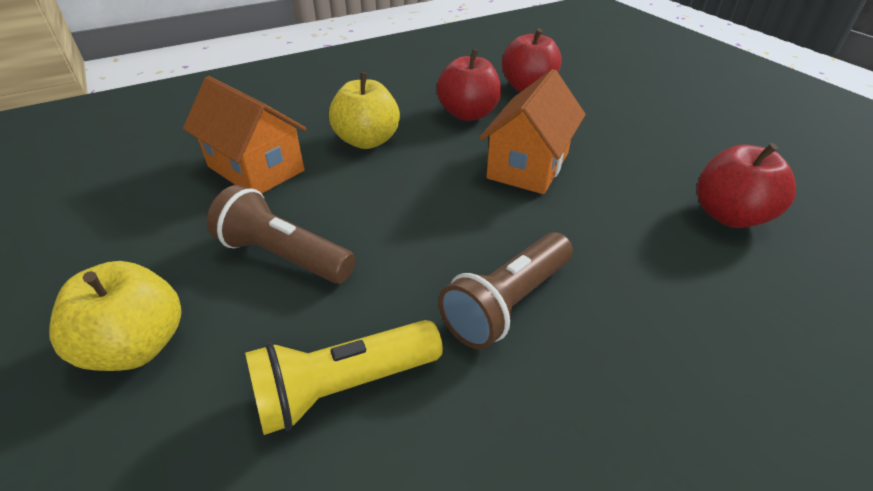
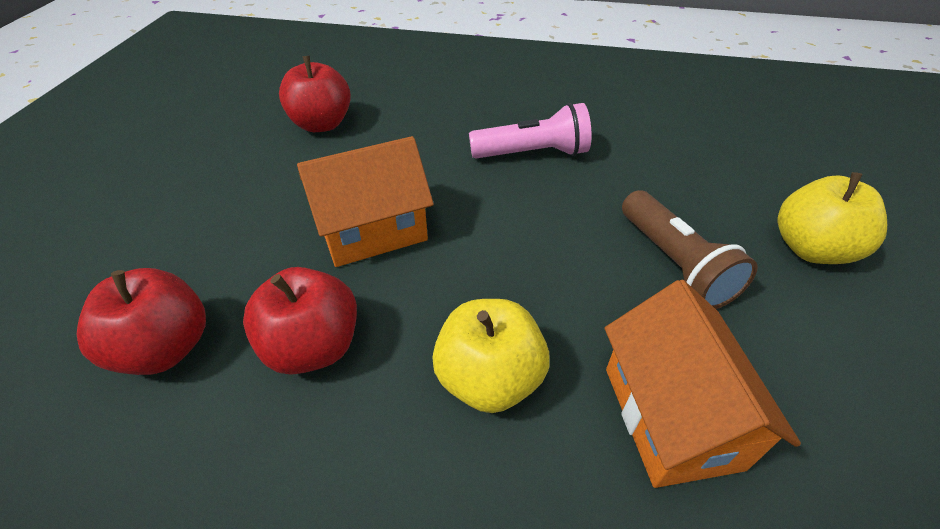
camera: 140 degrees left, 5 degrees up
yellow flashlight [245,320,443,435] -> none
brown flashlight [439,232,573,349] -> pink flashlight [469,103,592,158]

